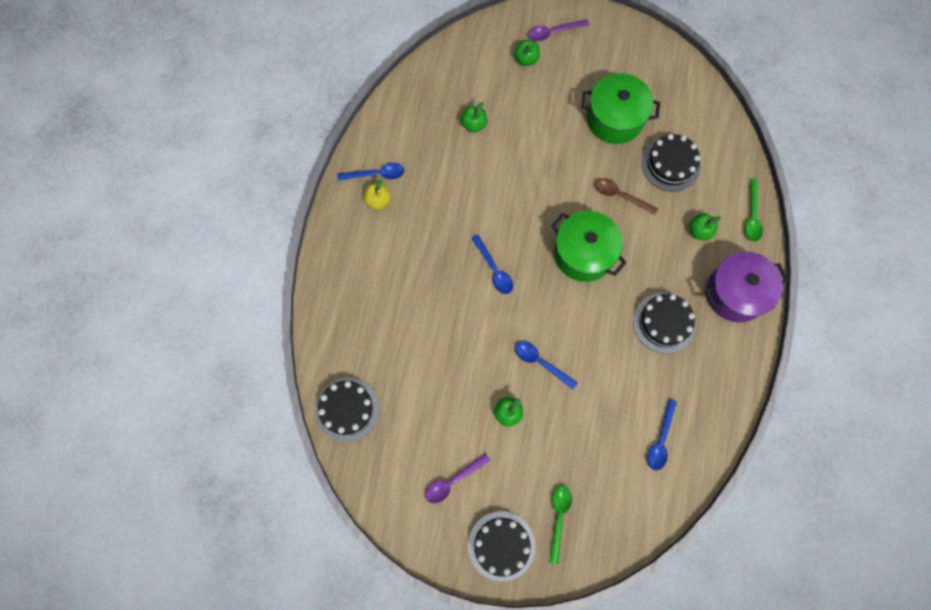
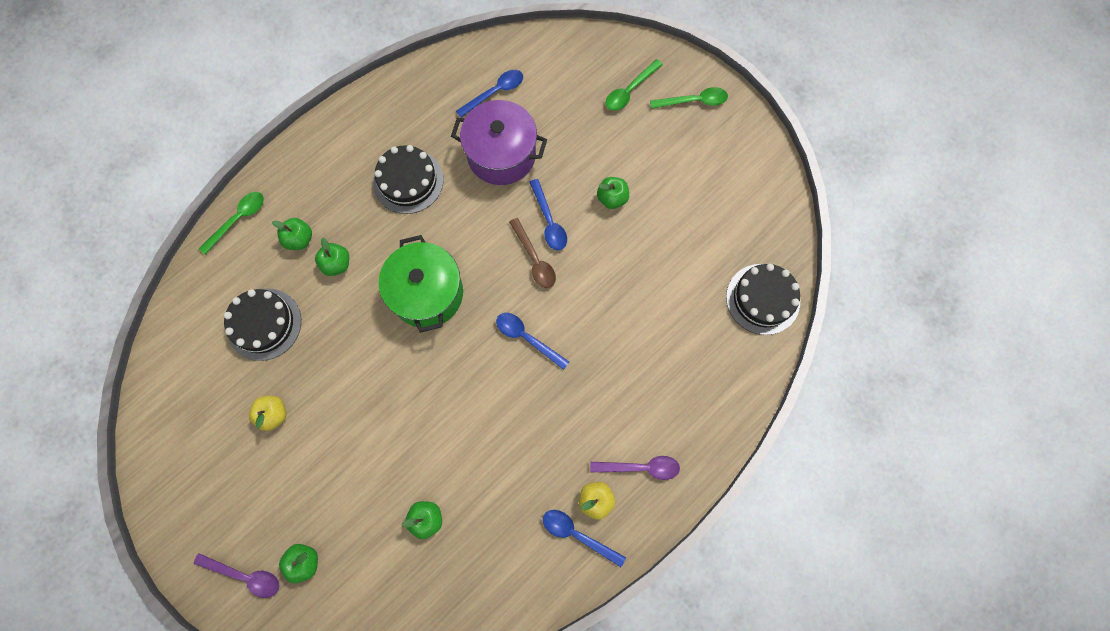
camera: 145 degrees left, 0 degrees up
purple spoon [425,453,491,503] -> purple spoon moved to [590,456,680,480]
black cake [468,511,535,582] -> green spoon [650,87,728,109]
blue spoon [471,235,513,294] -> blue spoon turned 60 degrees counterclockwise [496,313,569,370]
green pot [581,73,660,144] -> yellow apple [249,396,286,431]
brown spoon [595,178,658,215] -> brown spoon moved to [509,218,556,288]
purple pot [705,251,788,323] -> purple pot moved to [451,100,547,185]
none -> green apple [315,238,349,276]

